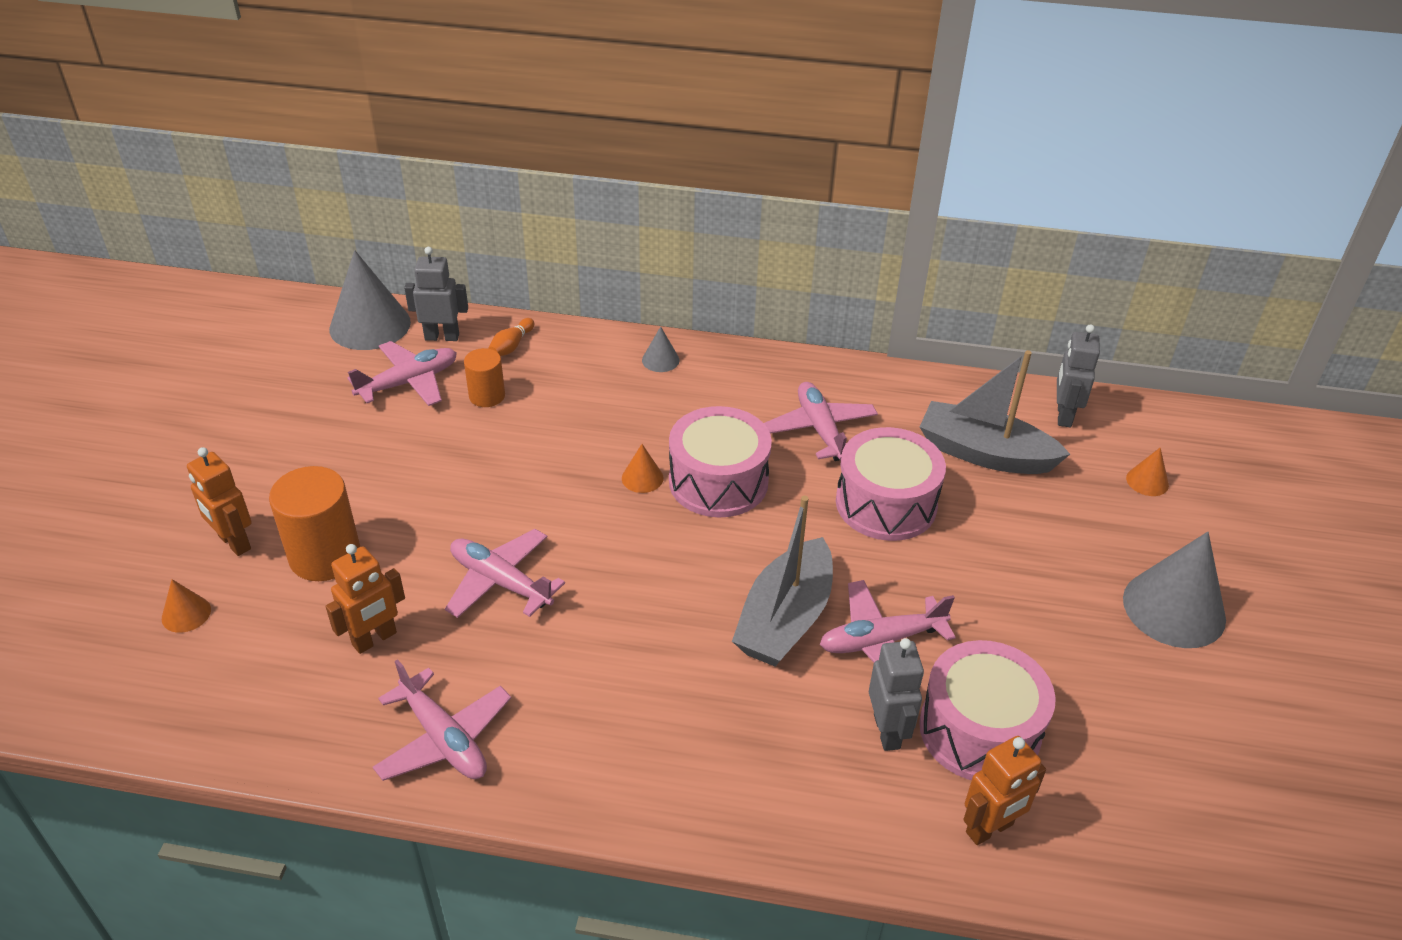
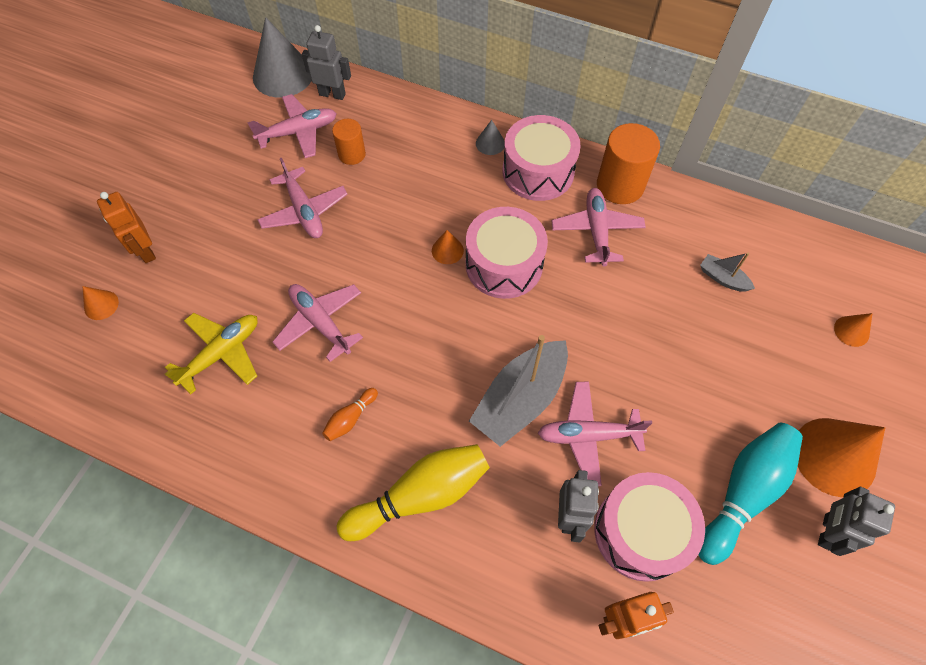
camera: 15 degrees right, 20 degrees up
orange cylinder [269,466,360,581] -> orange cylinder moved to [597,123,660,204]
orange robot [326,544,405,654] -> yellow plane [165,313,258,394]
pink plane [373,659,511,781] -> pink plane moved to [257,158,348,238]
orange bowling pin [488,318,534,356] -> orange bowling pin moved to [322,388,378,441]
pink drum [836,427,946,541] -> pink drum moved to [503,115,581,201]
grey boat [920,350,1070,474] -> grey boat [700,253,755,292], size x0.47
grey robot [1057,324,1100,427] -> grey robot moved to [818,487,895,556]
grey cone [1123,532,1226,648] -> orange cone [798,418,885,497]
none -> yellow bowling pin [337,444,490,541]
none -> turquoise bowling pin [698,423,803,565]

